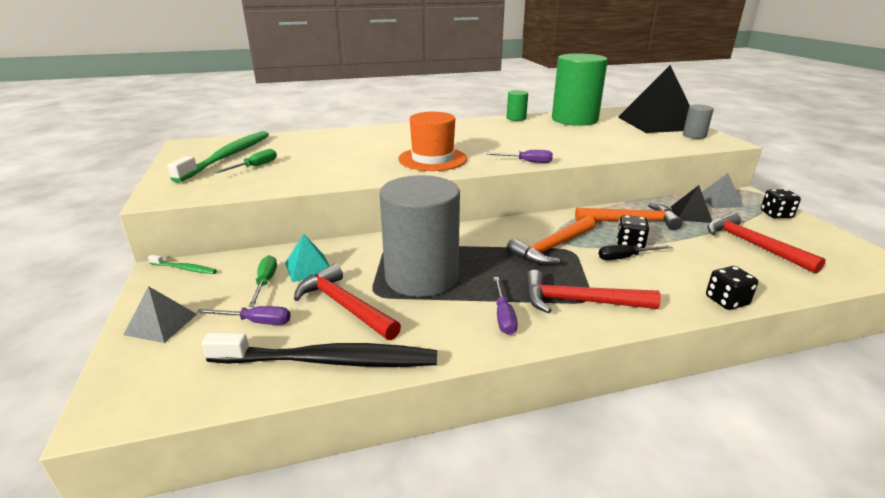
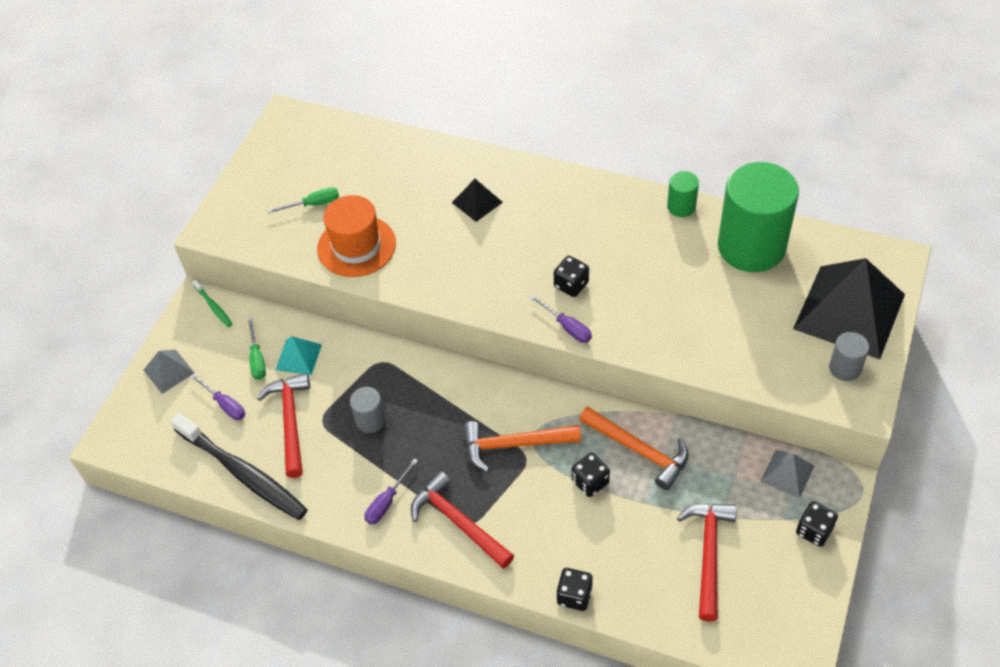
camera: 40 degrees right, 25 degrees up
green toothbrush [167,131,269,183] -> none
green screwdriver [249,255,277,307] -> green screwdriver turned 135 degrees clockwise [248,318,266,380]
grey cylinder [380,175,460,297] -> grey cylinder [350,387,386,433], size x0.43
orange hat [399,112,467,171] -> orange hat moved to [317,195,396,277]
black screwdriver [599,245,673,260] -> none
black pyramid [671,185,712,223] -> black pyramid moved to [452,179,503,222]
none -> black dice [554,256,589,297]

